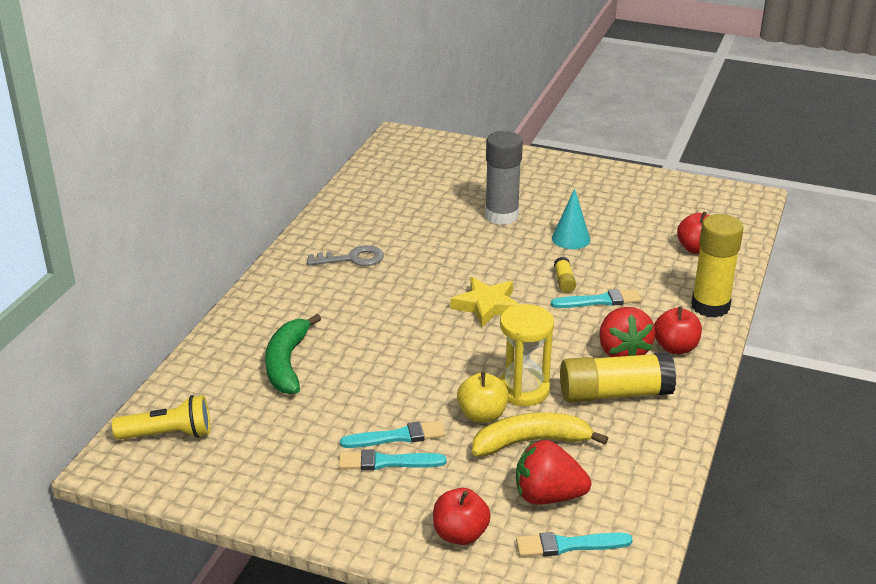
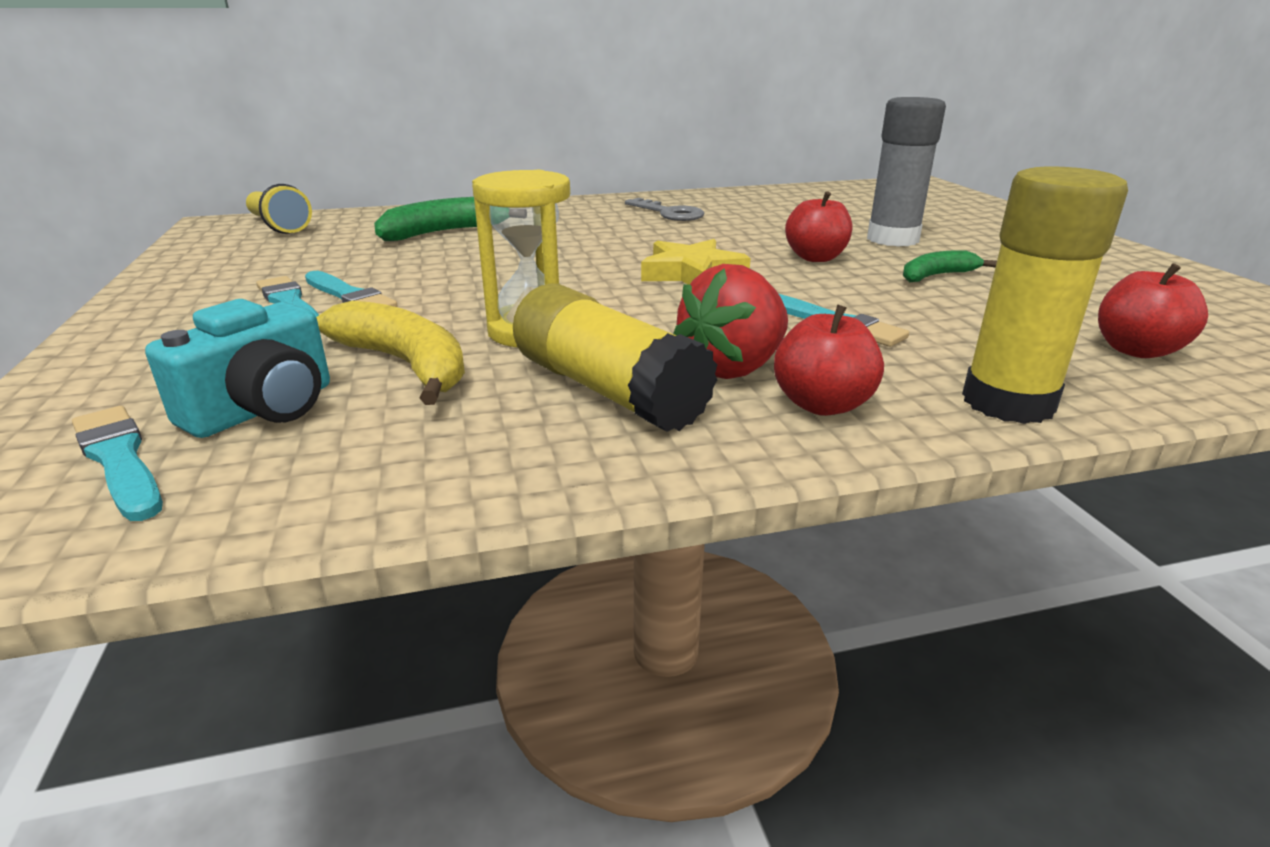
camera: 55 degrees right, 5 degrees down
red apple [433,488,491,545] -> red apple moved to [785,191,852,262]
yellow apple [457,372,508,423] -> none
red strawberry [516,440,591,505] -> turquoise camera [145,299,330,438]
turquoise cone [552,188,590,249] -> green banana [903,250,997,282]
yellow glue stick [554,257,576,293] -> none

